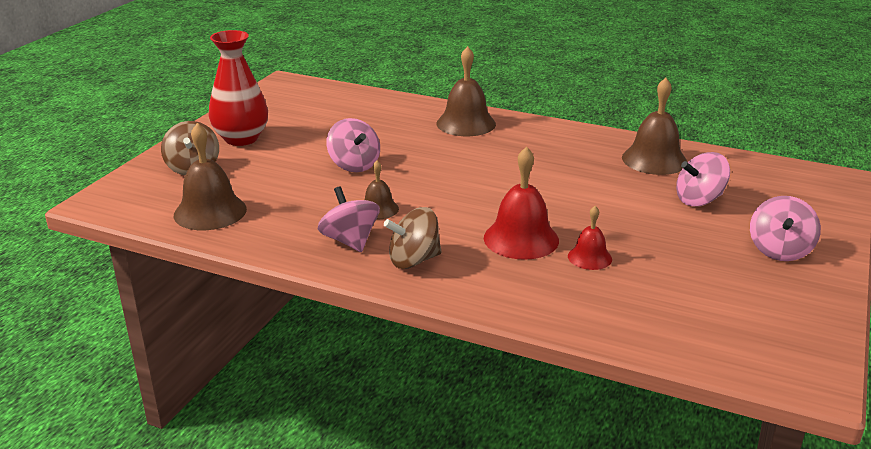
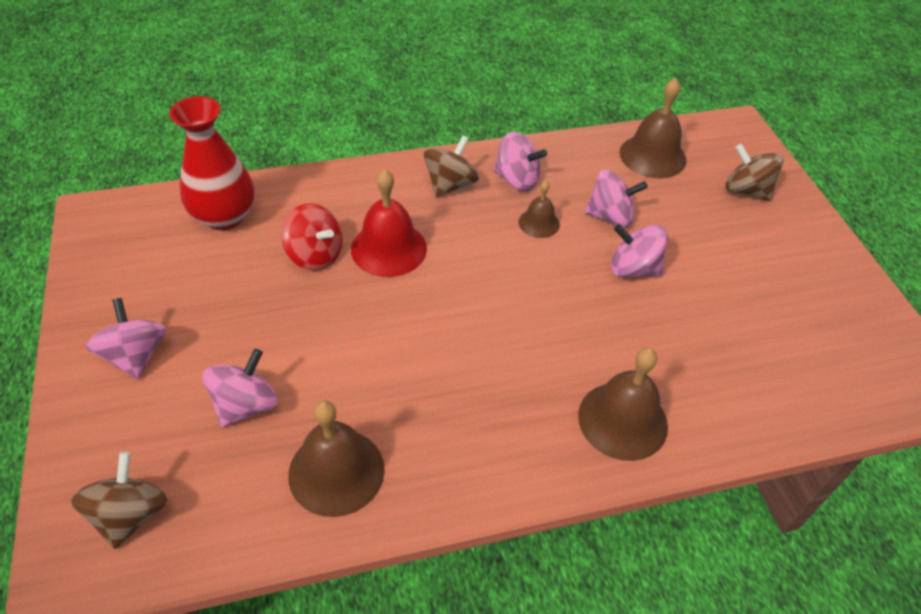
camera: 140 degrees right, 20 degrees up
red vase [209,30,268,146] -> red vase moved to [169,96,255,230]
red bell [568,206,612,270] -> red spinning top [281,204,343,271]
none -> brown spinning top [71,452,167,549]
none -> pink spinning top [584,169,648,228]

